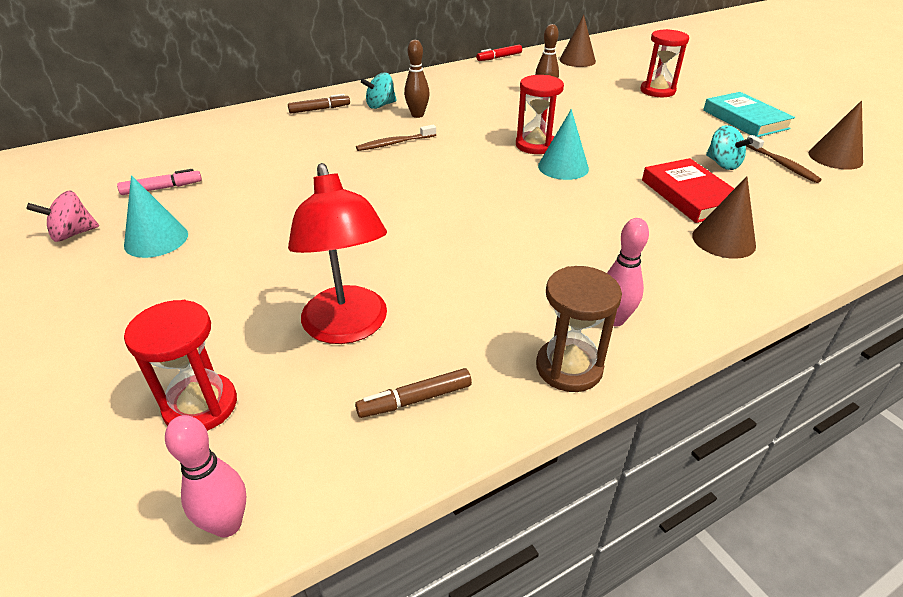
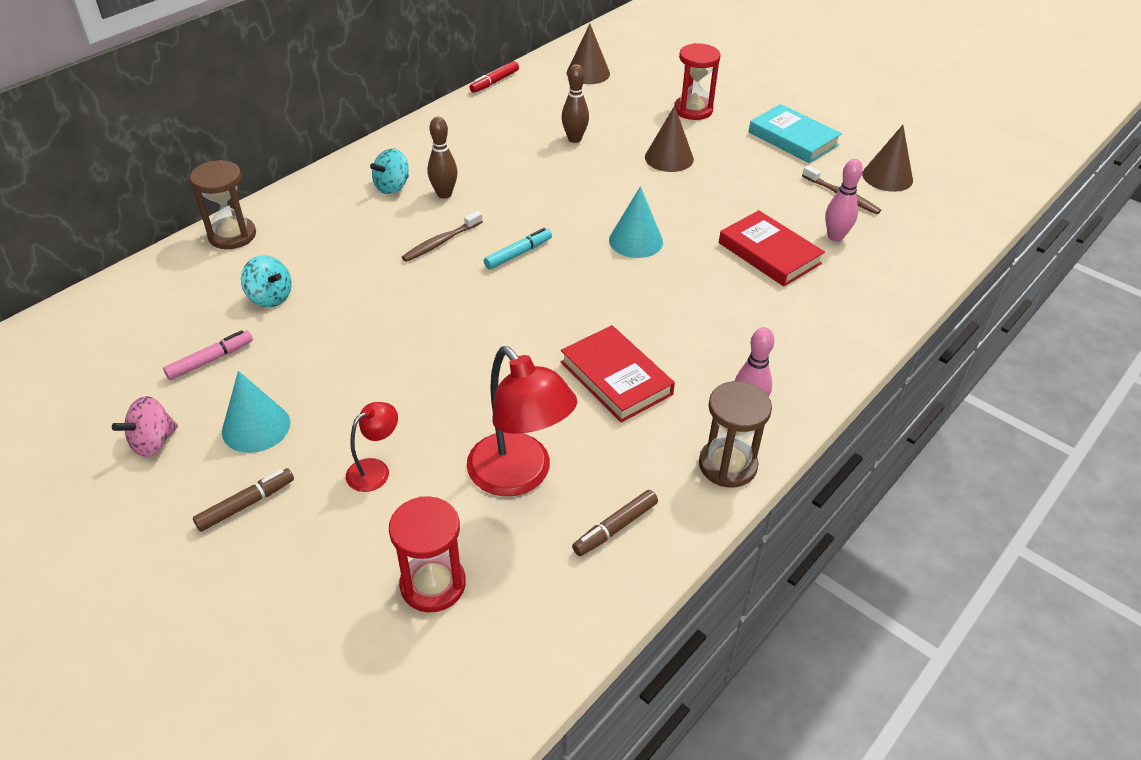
camera: 20 degrees left, 5 degrees up
pink bowling pin [165,415,246,537] -> pink bowling pin moved to [825,159,863,242]
brown marker [288,94,350,114] -> brown marker moved to [193,468,294,532]
red hourglass [516,75,564,154] -> none
brown cone [692,176,756,259] -> brown cone moved to [645,106,694,172]
turquoise spinning top [706,125,753,170] -> turquoise spinning top moved to [241,255,292,307]
none -> brown hourglass [190,160,256,249]
none -> red lamp [346,402,398,492]
none -> turquoise marker [484,228,552,269]
none -> red book [561,325,675,423]

